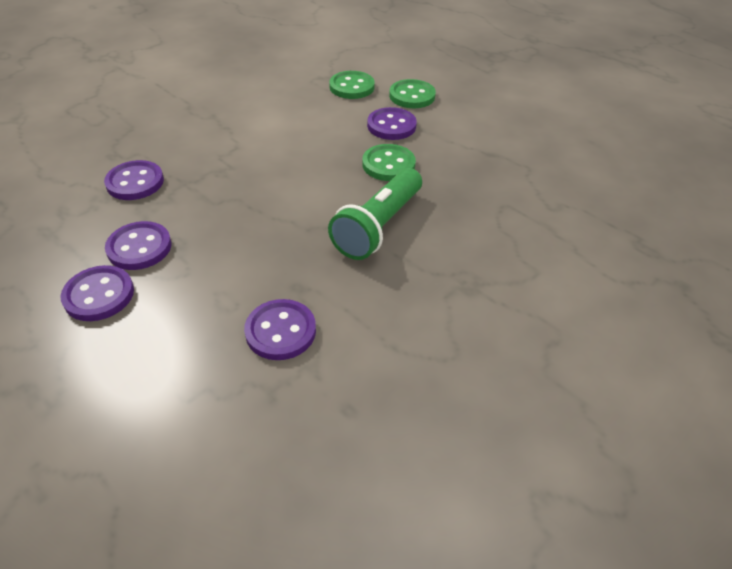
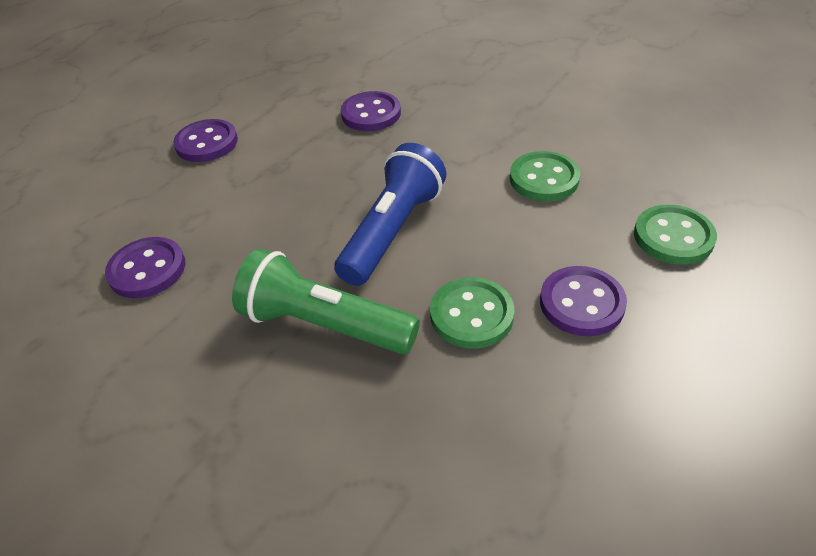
camera: 85 degrees right, 0 degrees up
purple button [105,221,172,270] -> none
green button [389,79,436,108] -> green button moved to [510,151,580,201]
none -> blue flashlight [334,143,446,286]

